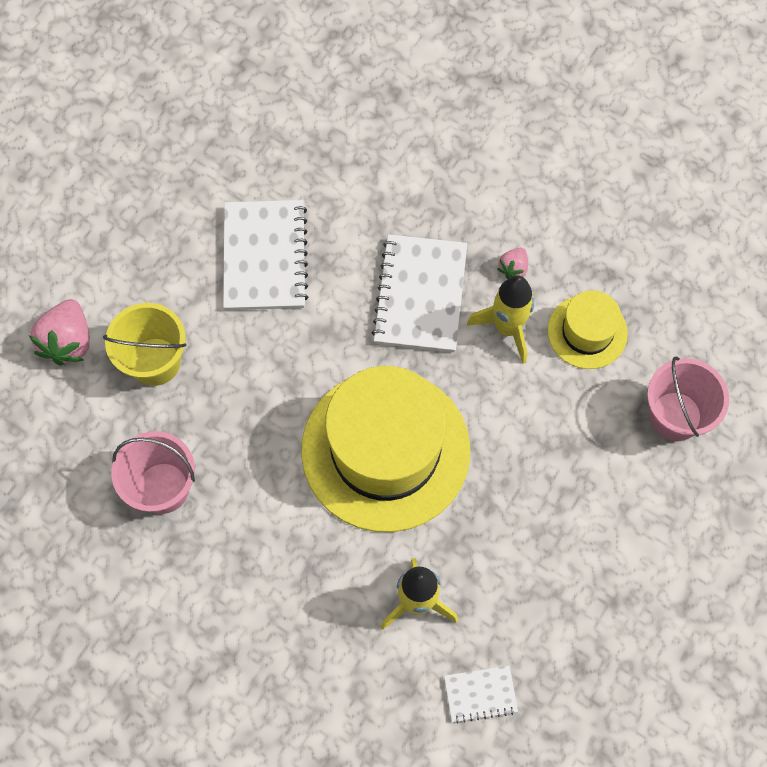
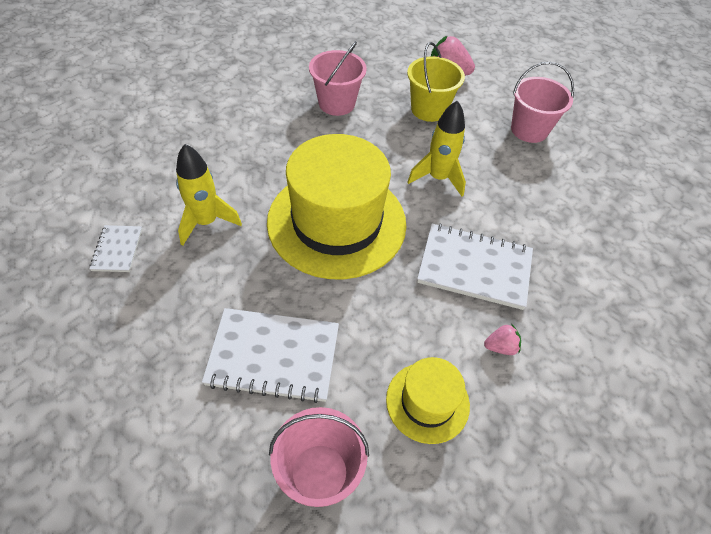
camera: 95 degrees right, 15 degrees down
white notebook [223,200,308,310] -> white notebook moved to [202,308,339,403]
yellow rocket [467,275,534,364] -> yellow rocket moved to [408,100,466,197]
pink strawberry [497,248,528,279] -> pink strawberry turned 135 degrees clockwise [484,323,521,355]
none -> pink bucket [511,62,574,143]

